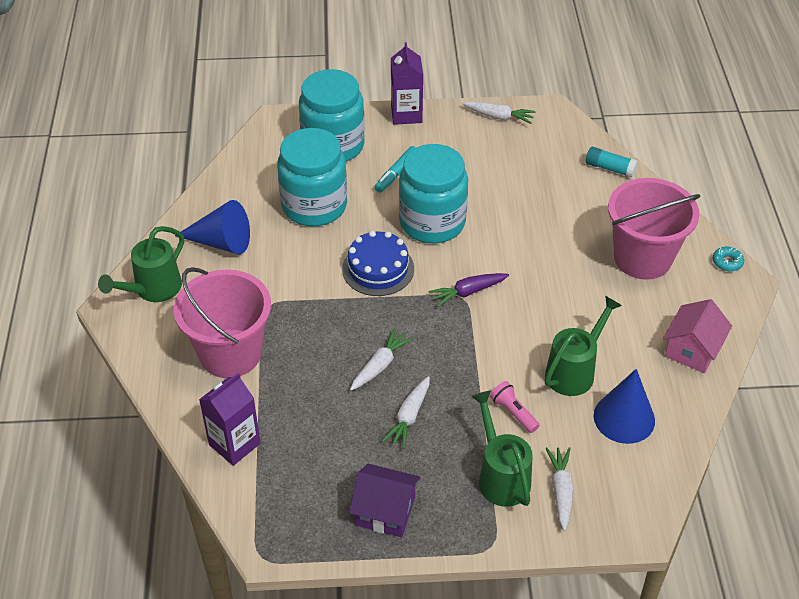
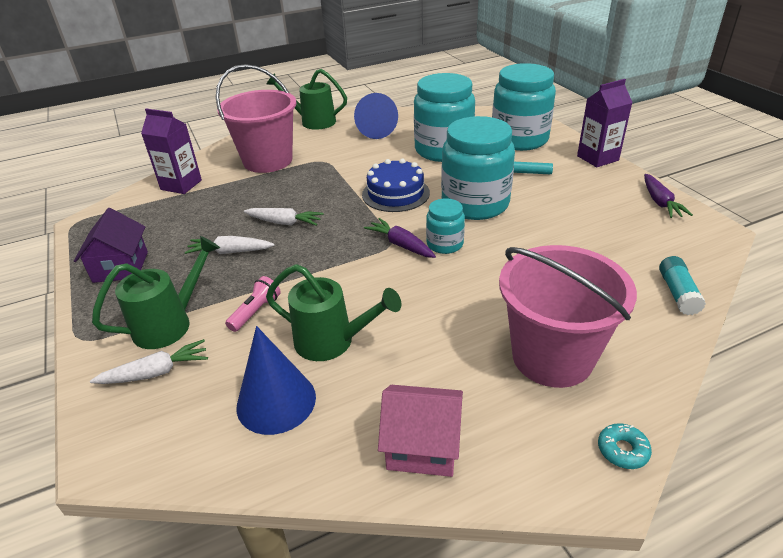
camera: 70 degrees right, 10 degrees down
white carrot [462,101,535,124] -> purple carrot [644,174,693,218]
none -> turquoise jar [426,198,465,254]

